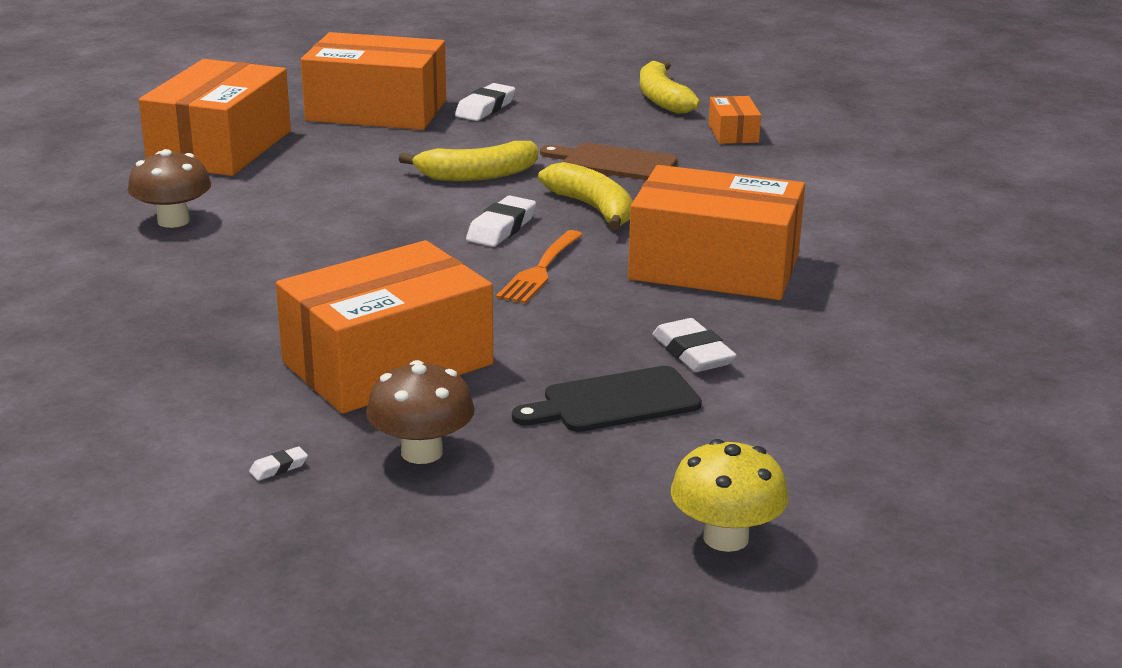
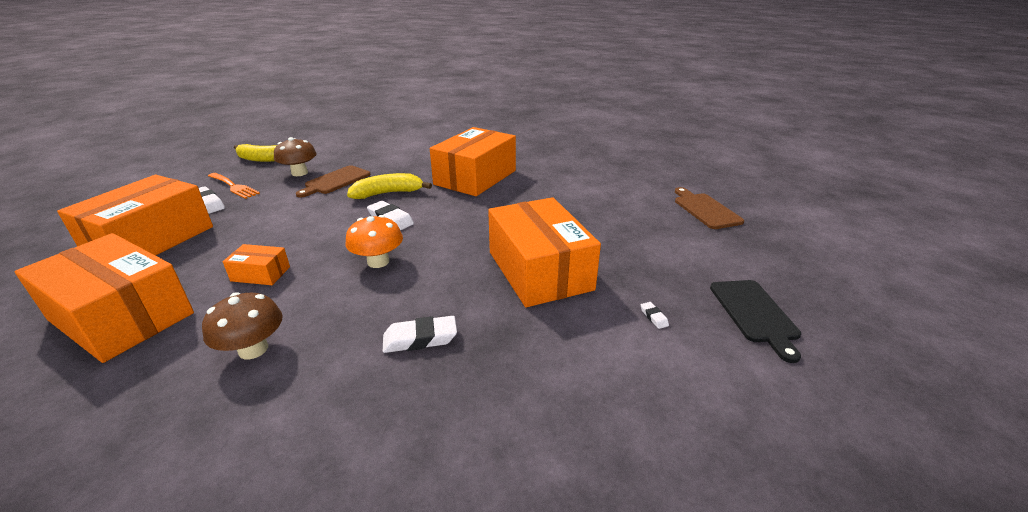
camera: 75 degrees left, 5 degrees up
brown mushroom [366,360,475,464] -> brown mushroom moved to [274,137,316,176]
yellow banana [399,141,538,181] -> none
orange fork [496,230,583,304] -> orange fork moved to [208,173,260,199]
black cutting board [512,366,702,432] -> black cutting board moved to [710,280,801,363]
white eraser [652,318,737,372] -> white eraser moved to [383,316,457,353]
yellow mushroom [671,439,788,552] -> brown cutting board [675,187,744,229]
orange box [709,96,761,144] -> orange box moved to [223,244,290,285]
none -> orange mushroom [345,215,403,268]

